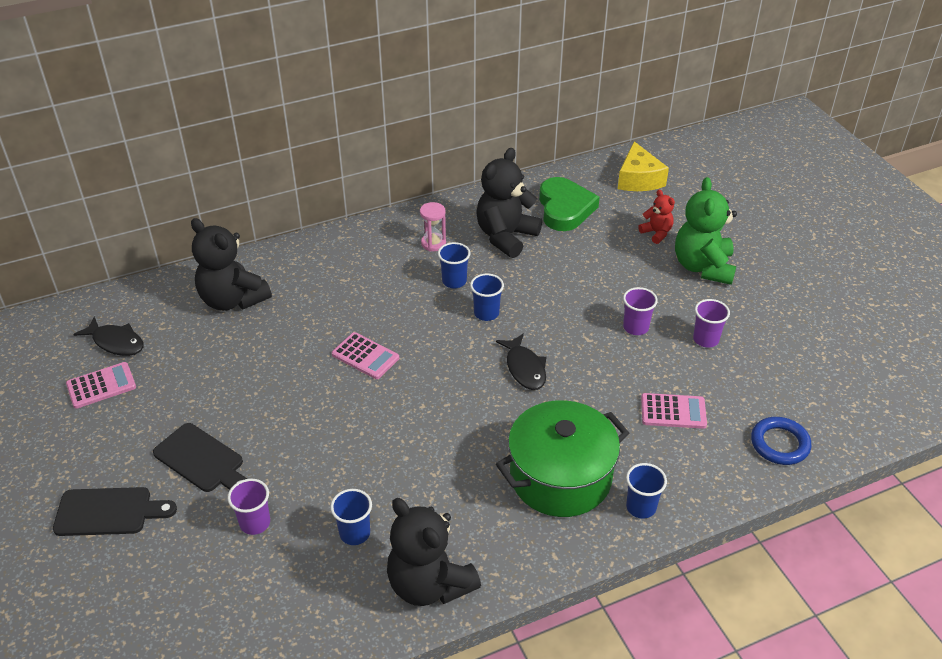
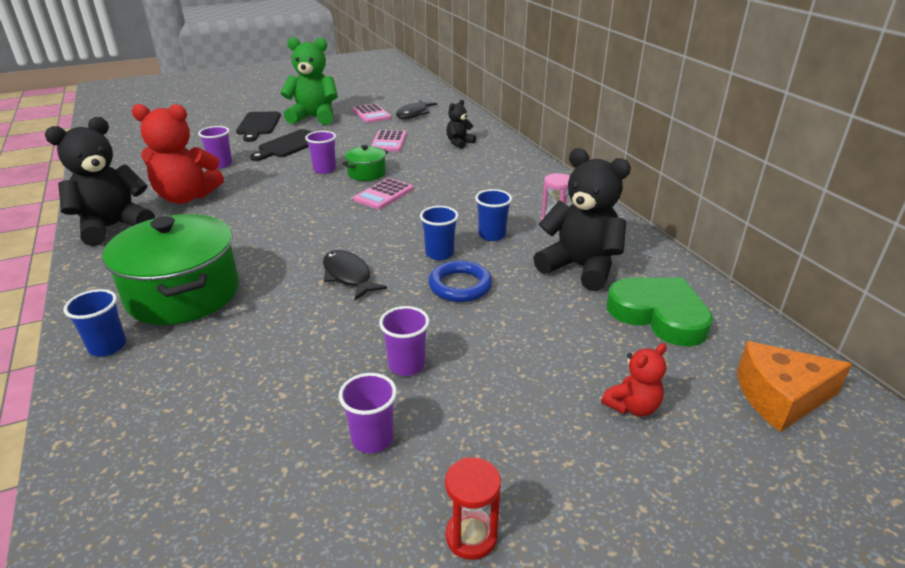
camera: 90 degrees right, 10 degrees down
black teddy bear [191,218,272,311] -> black teddy bear [446,100,476,149], size x0.50
blue cup [330,489,372,545] -> red teddy bear [131,104,224,204]
black fish [496,334,547,390] -> black fish turned 75 degrees clockwise [323,250,387,300]
green heart [539,177,600,231] -> green heart turned 135 degrees counterclockwise [607,278,713,347]
yellow cheese [618,141,669,191] -> orange cheese [737,341,852,432]
pink calculator [641,393,707,429] -> pink calculator moved to [371,130,407,152]
green teddy bear [675,177,737,285] -> green teddy bear moved to [281,37,338,125]
blue ring [751,417,811,465] -> blue ring moved to [428,261,492,302]
none -> purple cup [305,131,336,174]
none -> green pot [342,145,388,181]
none -> red hourglass [445,457,501,560]

